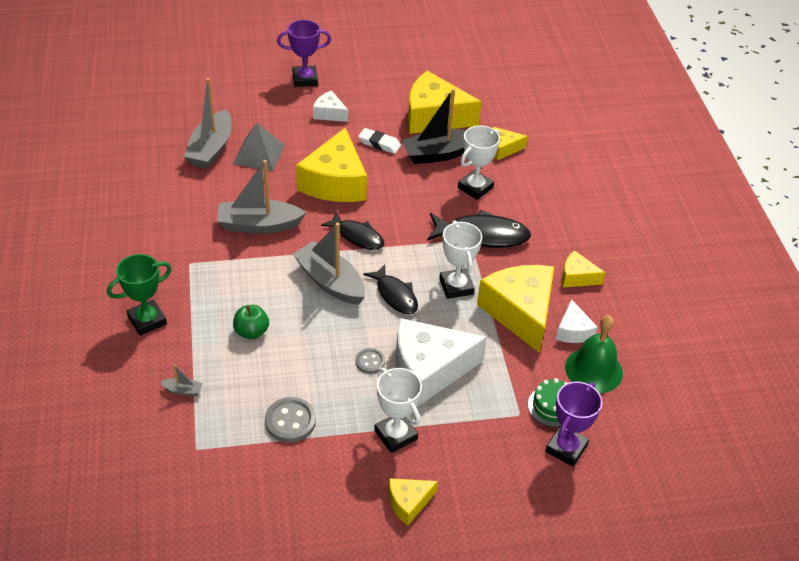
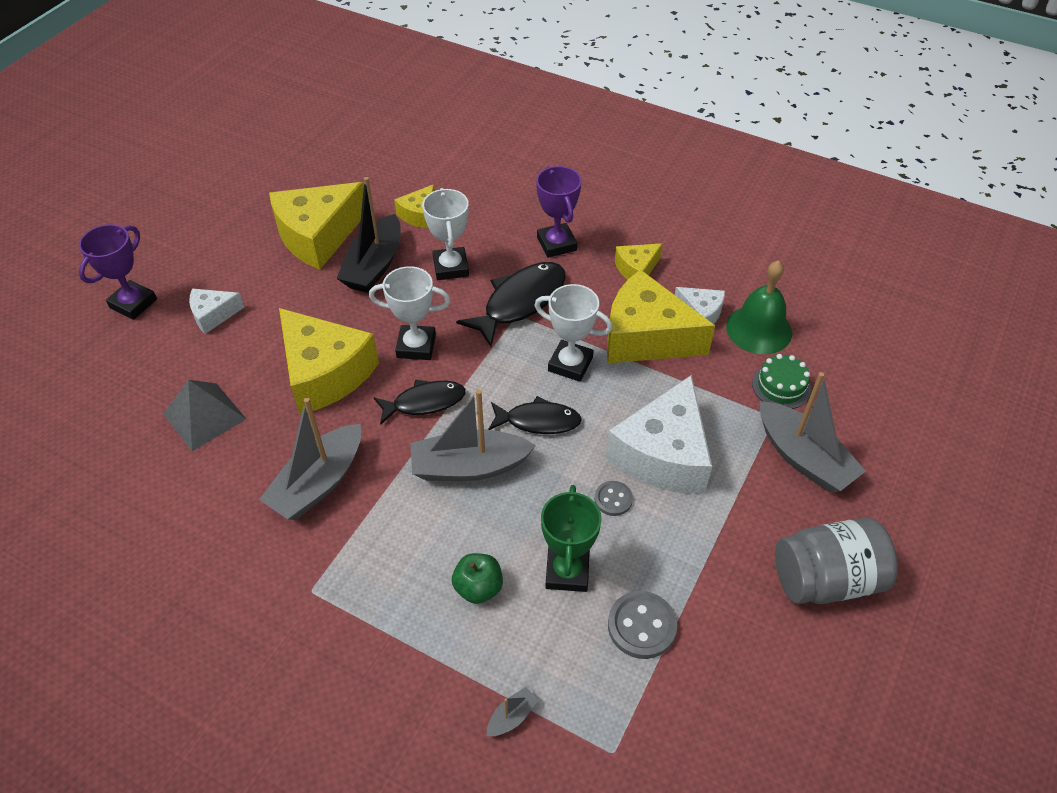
camera: 50 degrees left, 5 degrees up
green trophy [107,254,172,336] -> green trophy moved to [541,485,602,592]
grey boat [184,78,232,169] -> grey boat moved to [760,372,866,493]
white eraser [358,128,401,154] -> none
white trophy [374,368,422,453] -> white trophy moved to [369,266,451,360]
yellow cheese [388,478,438,526] -> grey jar [775,517,898,604]
purple trophy [545,382,602,467] -> purple trophy moved to [536,166,581,258]

